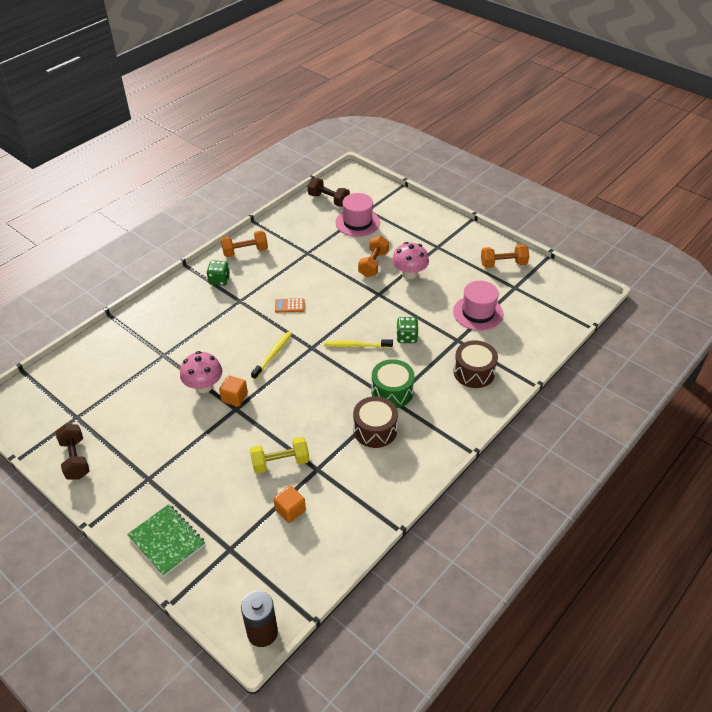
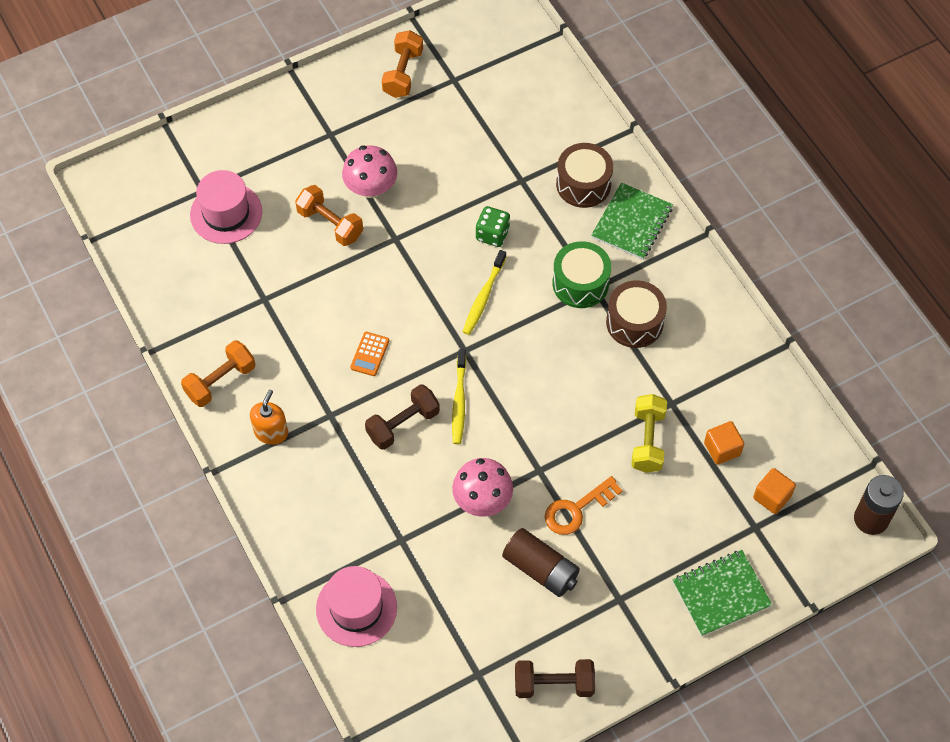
camera: 70 degrees left, 15 degrees up
green dice [207,260,230,286] -> orange soap dispenser [250,390,288,445]
orange cube [219,376,248,407] -> orange cube moved to [753,468,796,514]
orange dumbbell [221,230,268,257] -> orange dumbbell turned 45 degrees clockwise [181,340,255,407]
yellow toothbrush [251,331,292,380] -> yellow toothbrush turned 135 degrees counterclockwise [452,349,466,444]
brown dumbbell [308,178,350,207] -> brown dumbbell moved to [365,384,440,450]
pink hat [453,281,503,331] -> pink hat moved to [316,566,397,647]
none -> brown battery [502,528,580,597]
none -> orange key [545,476,623,535]
none -> green notebook [591,183,673,260]

